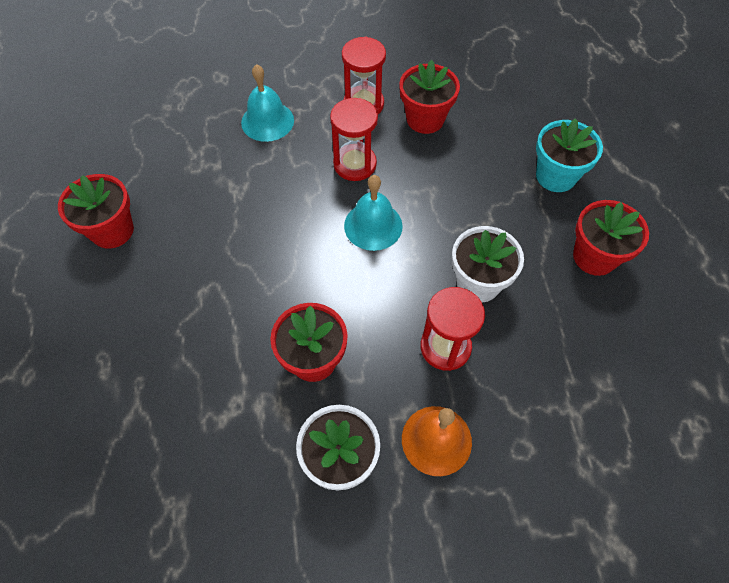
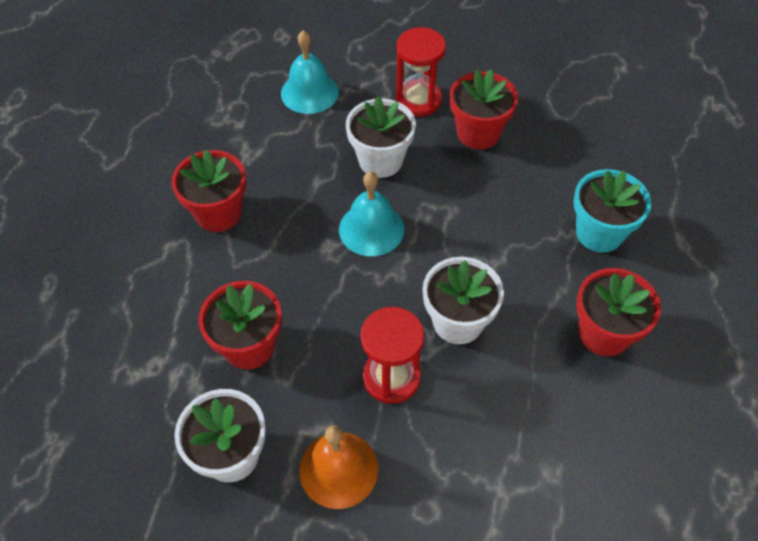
camera: 20 degrees right, 5 degrees down
red flower pot [58,174,134,249] -> red flower pot moved to [172,149,246,232]
red hourglass [330,98,378,181] -> white flower pot [346,96,416,178]

